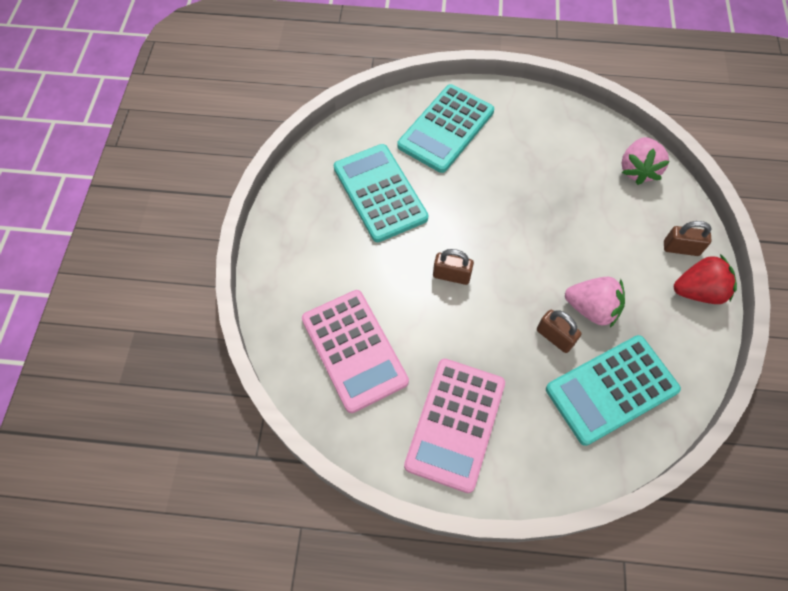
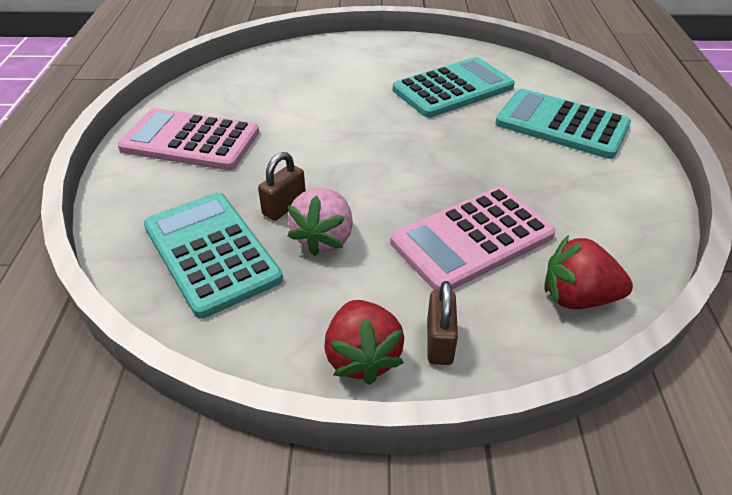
camera: 85 degrees right, 20 degrees down
pink calculator [302,290,409,413] -> pink calculator moved to [390,186,556,290]
brown padlock [433,249,474,285] -> none
pink strawberry [622,137,670,185] -> red strawberry [544,235,633,309]

